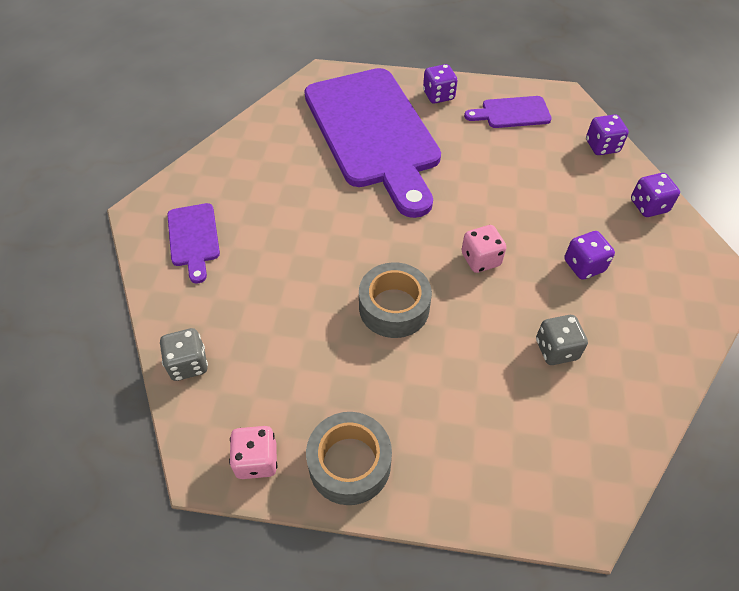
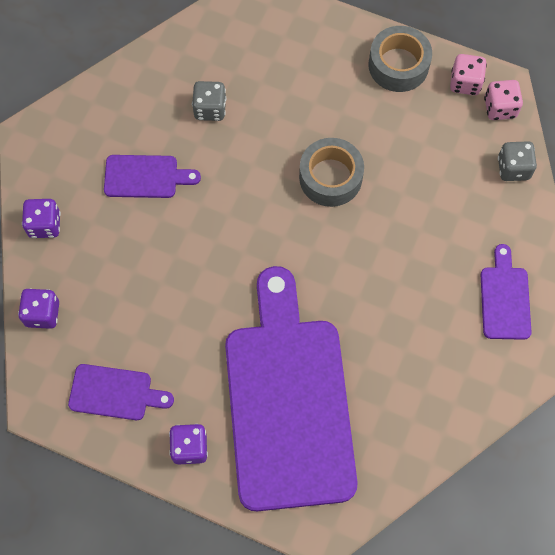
camera: 165 degrees left, 15 degrees up
pink dice [461,225,506,273] -> pink dice moved to [484,80,523,120]
purple dice [564,231,615,280] -> purple cutting board [104,155,201,198]

